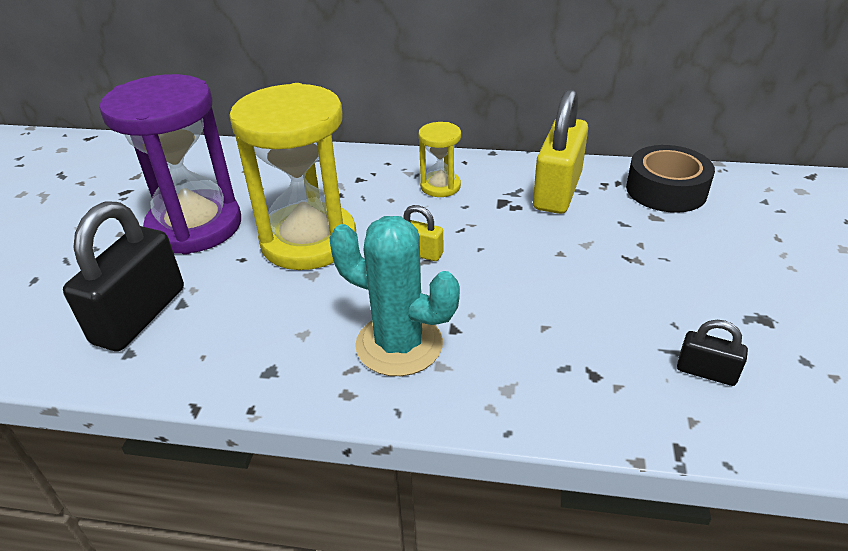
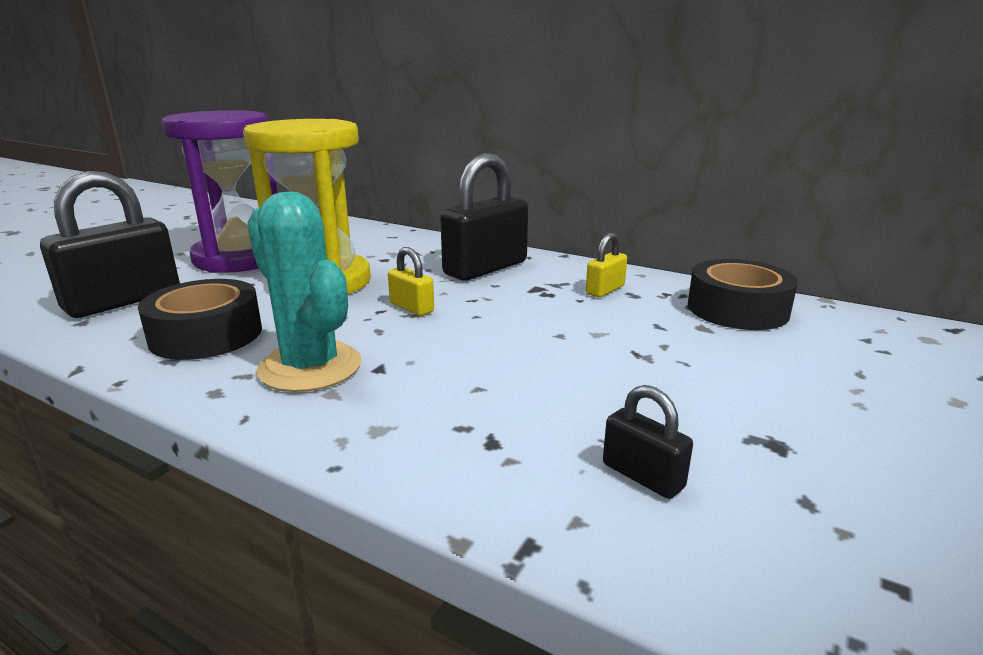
camera: 20 degrees right, 15 degrees down
yellow hourglass [418,122,461,197] -> black padlock [440,153,528,281]
yellow padlock [533,89,588,214] -> yellow padlock [586,233,627,297], size x0.48
none -> black tape [138,279,262,360]

